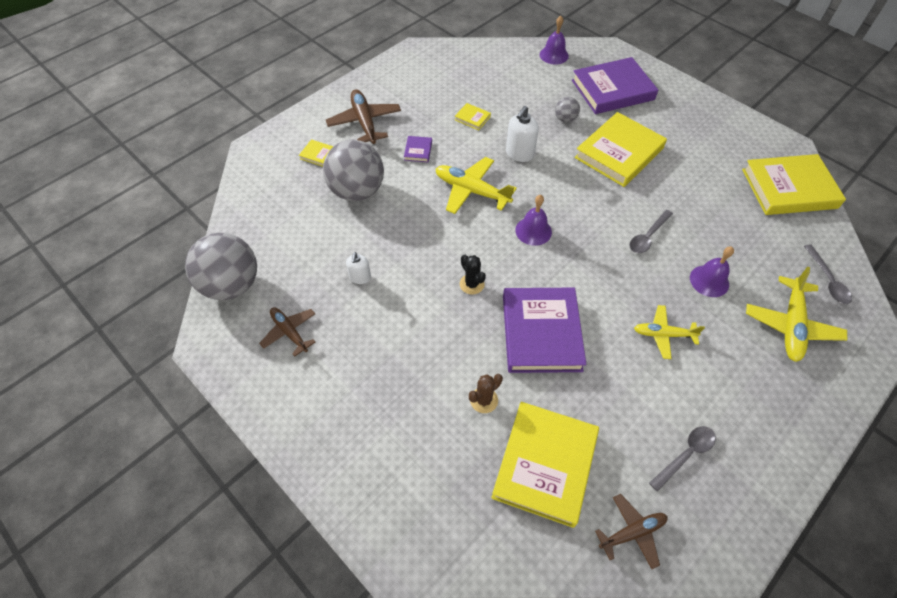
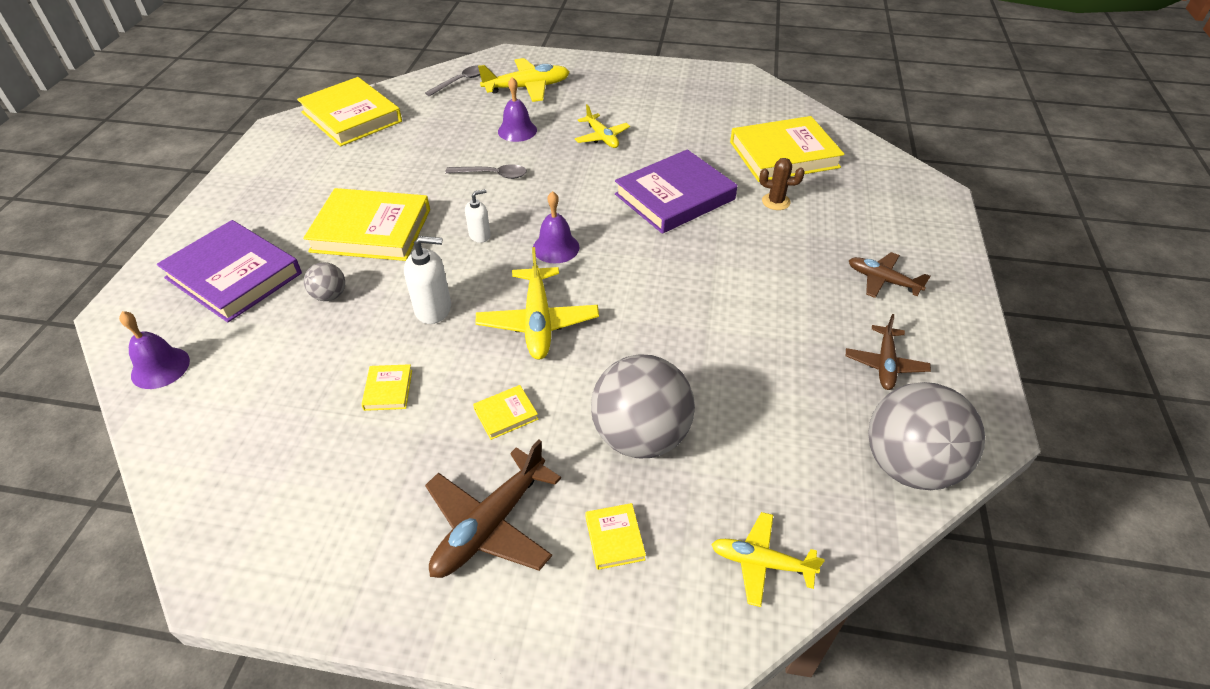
camera: 125 degrees left, 10 degrees down
white soap dispenser [346,252,371,284] -> white soap dispenser moved to [465,189,491,243]
purple book [404,136,432,162] -> yellow book [473,385,538,440]
black cactus [460,255,486,295] -> none
brown plane [595,494,667,569] -> brown plane moved to [849,252,930,298]
grey spoon [649,426,716,492] -> none
none -> yellow plane [711,512,825,607]

